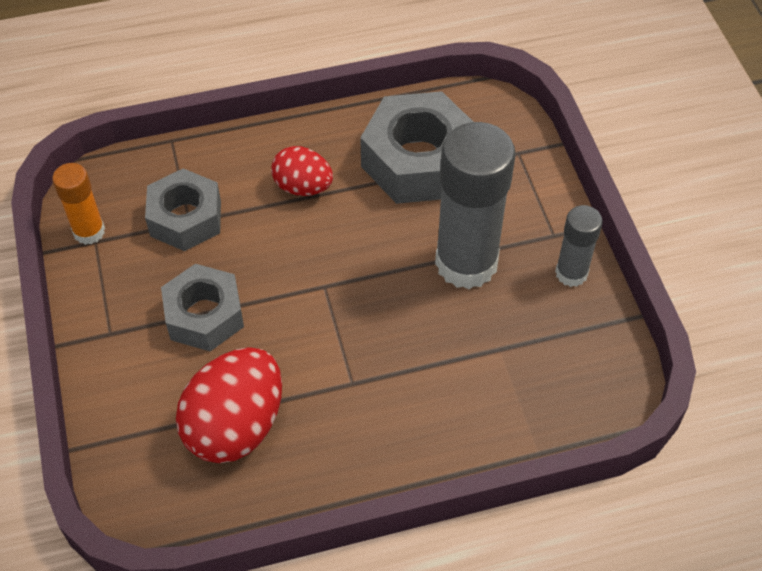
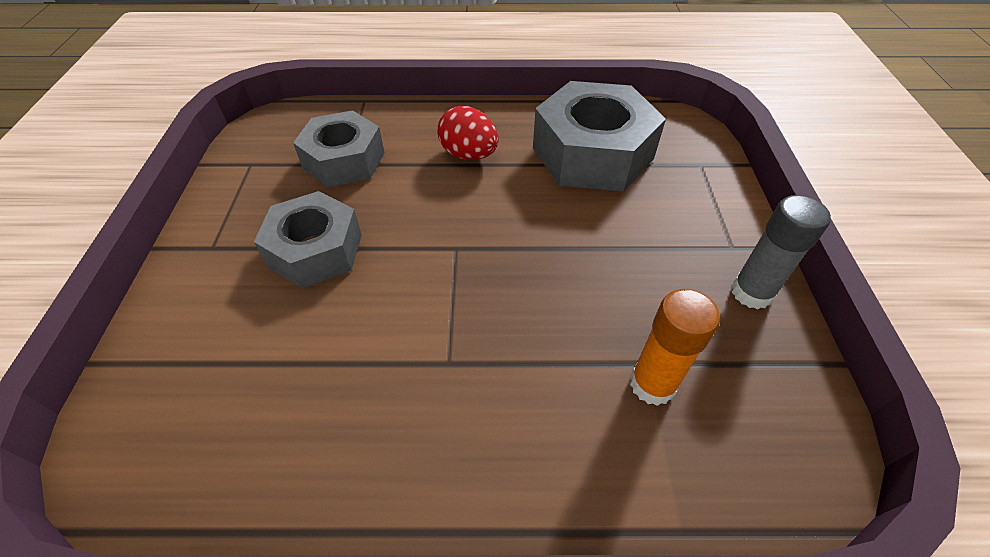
camera: 15 degrees right, 5 degrees down
orange glue stick [52,163,105,245] -> orange glue stick moved to [630,289,720,406]
red egg [176,347,282,463] -> none
grey glue stick [435,122,516,289] -> none

